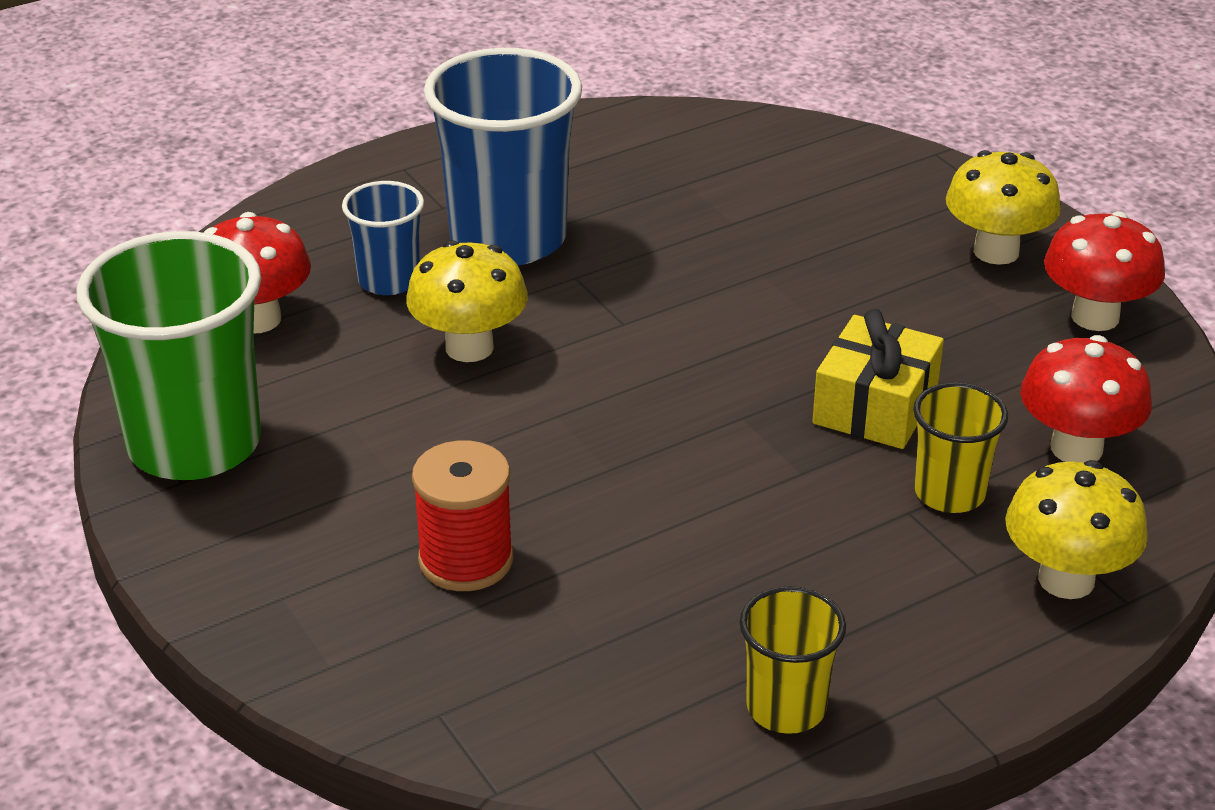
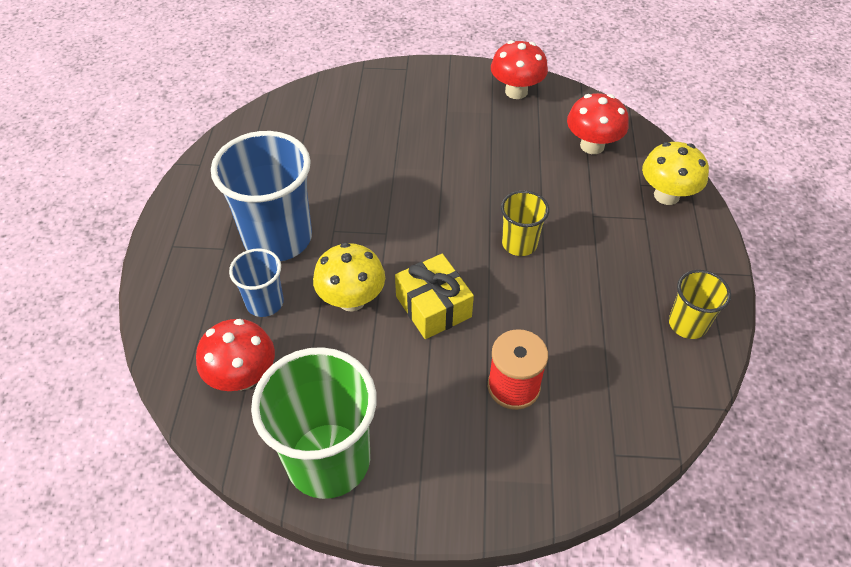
camera: 55 degrees left, 15 degrees up
yellow gift [812,309,944,449] -> yellow gift moved to [395,254,474,339]
yellow cup [913,382,1008,513] -> yellow cup moved to [501,190,549,256]
yellow mushroom [946,150,1061,265] -> none

